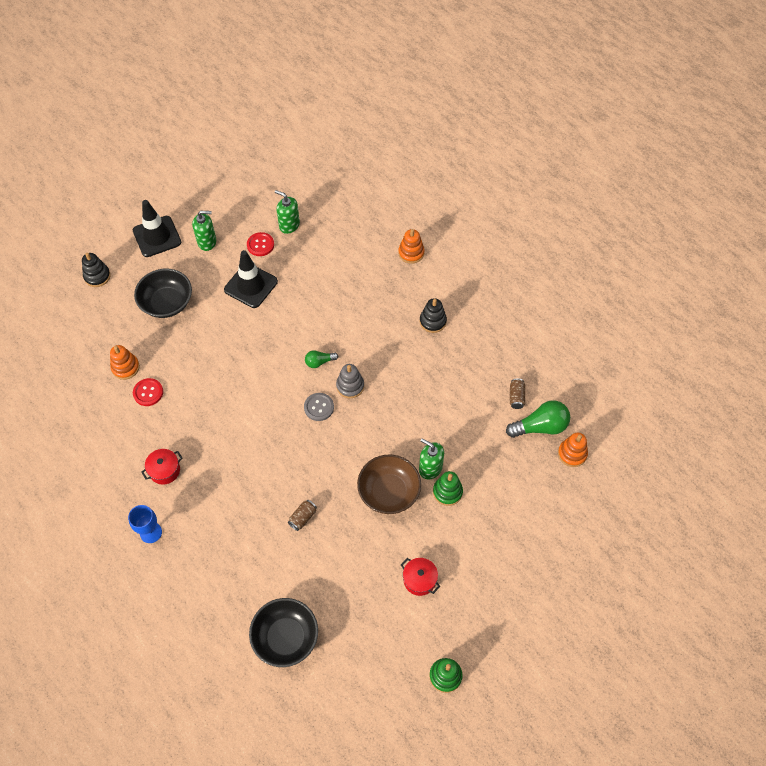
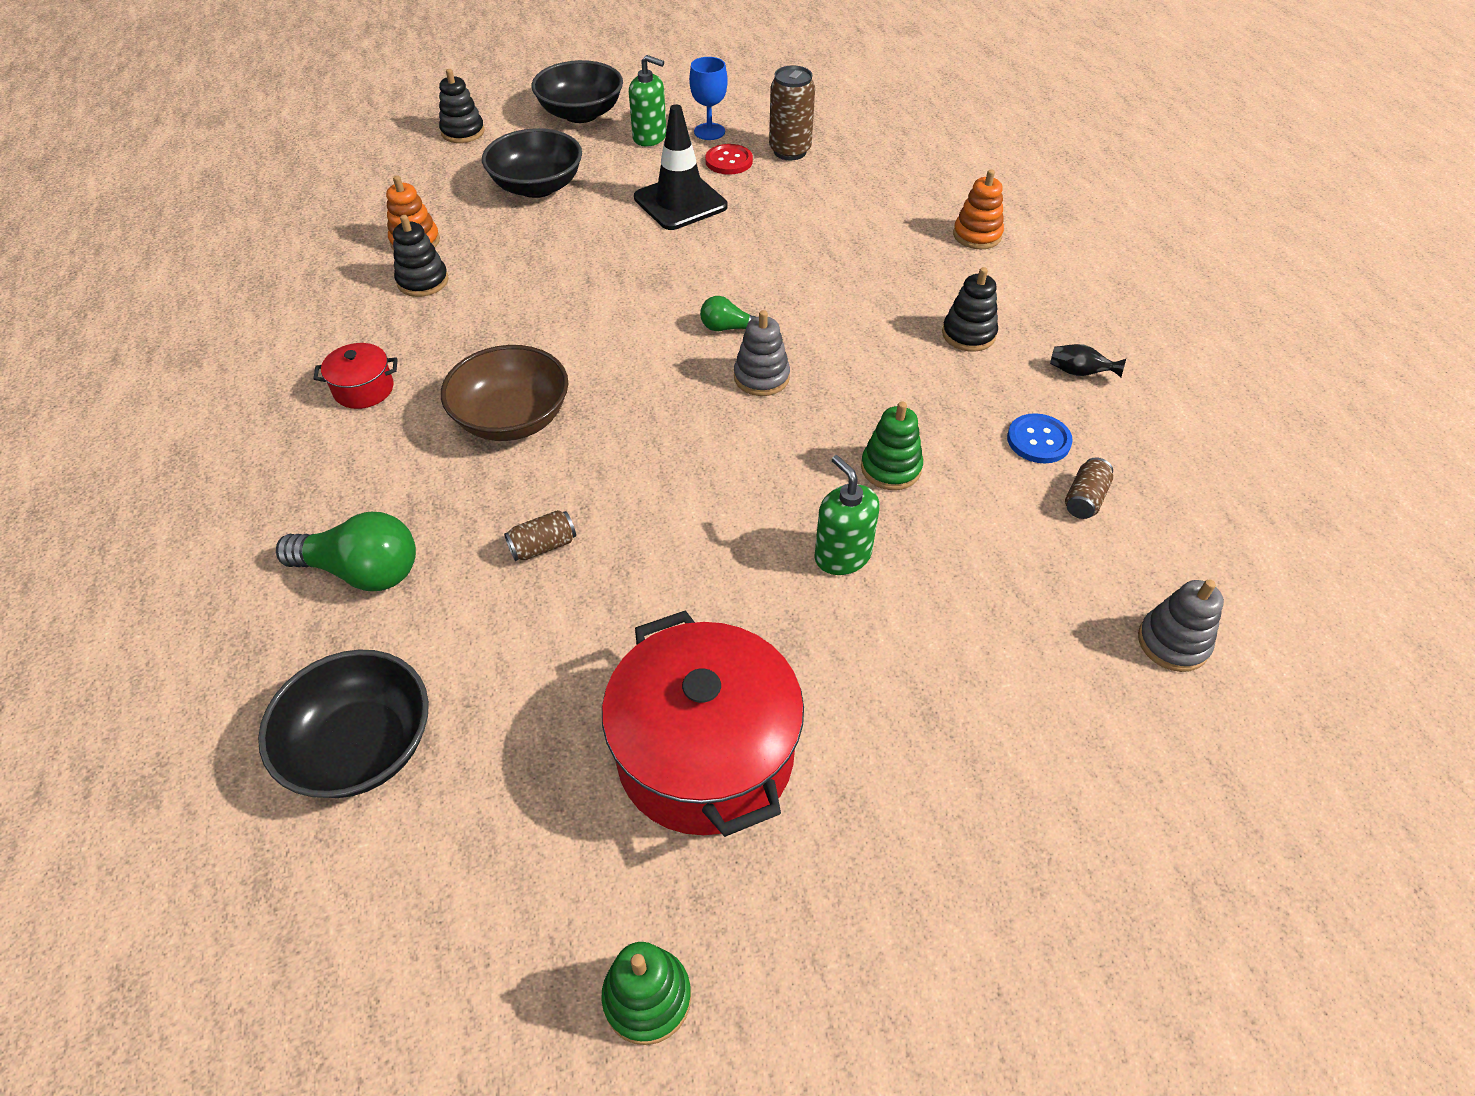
camera: 25 degrees right, 10 degrees down
blue goblet [128,505,162,543] -> blue goblet moved to [689,57,728,140]
black traffic cone [133,200,181,257] -> black bowl [531,60,623,123]
red button [133,378,163,406] -> black stacking toy [393,215,449,297]
green soap dispenser [275,190,300,234] -> brown can [769,65,815,160]
grey button [304,393,334,421] -> none
brown bowl [357,455,421,514] -> brown bowl moved to [441,345,568,441]
red pot [401,558,440,596] -> red pot [602,610,804,837], size x2.22
green stacking toy [433,471,463,506] -> green stacking toy moved to [861,401,923,490]
green light bulb [506,400,570,438] -> green light bulb moved to [276,512,416,591]
orange stacking toy [558,433,588,467] -> grey stacking toy [1138,579,1224,672]
none -> blue button [1007,413,1073,463]
none -> black vase [1050,344,1126,378]

